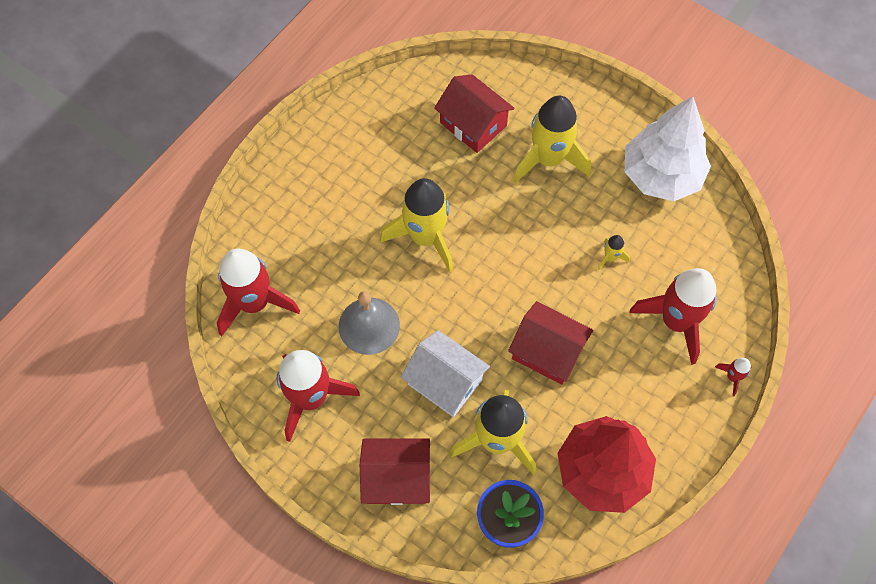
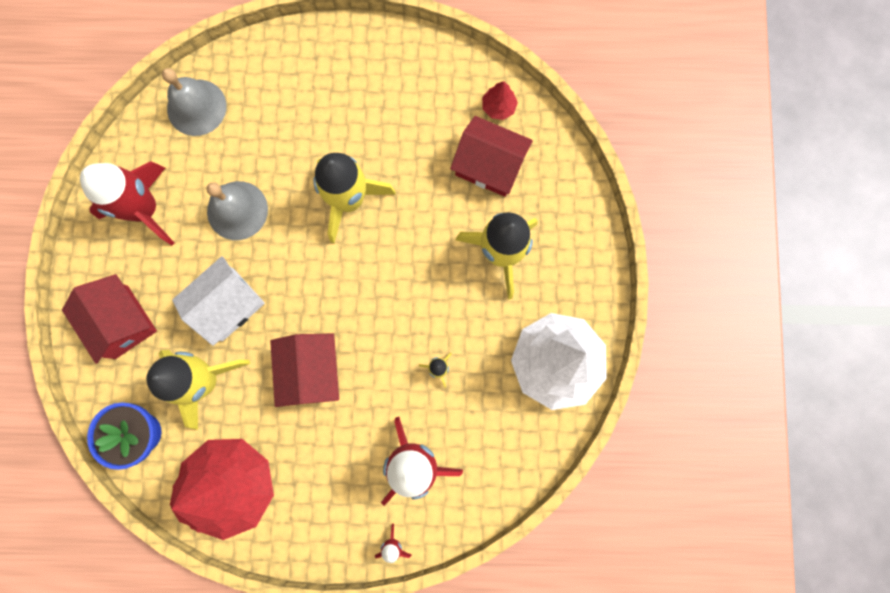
camera: 55 degrees right, 15 degrees up
red rocket [217,248,300,336] -> grey bell [162,68,227,136]
white house [401,330,490,417] -> white house turned 45 degrees clockwise [172,256,265,346]
red house [434,74,515,153] -> red house turned 75 degrees counterclockwise [450,116,533,197]
none -> red tree [482,81,518,120]

